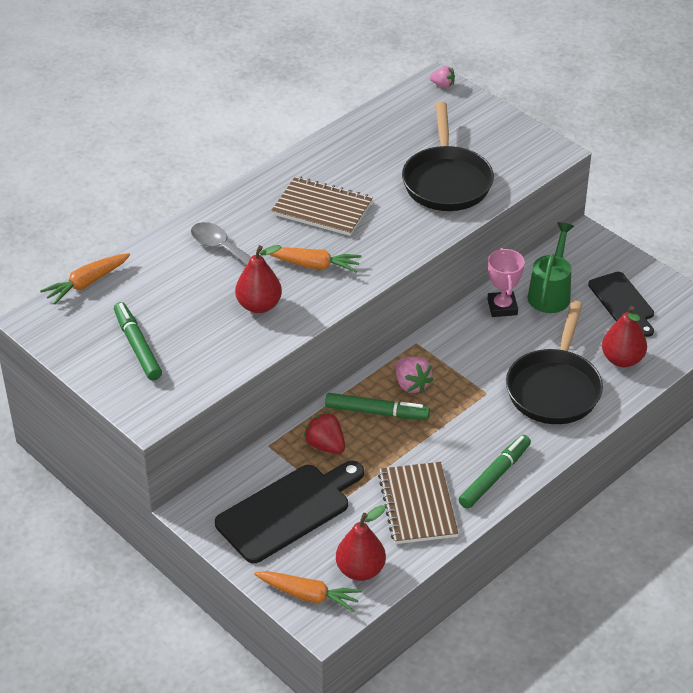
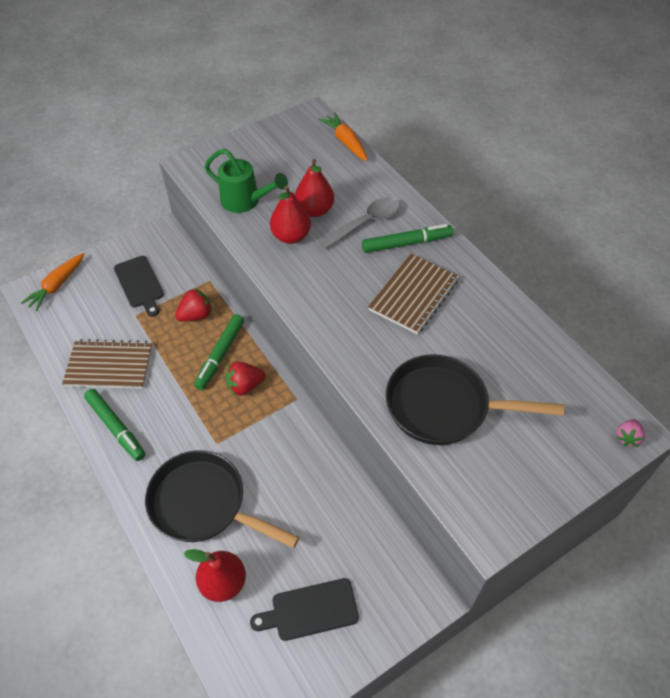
camera: 100 degrees right, 10 degrees up
green marker [114,302,162,380] -> green marker moved to [362,224,453,253]
black cutting board [215,461,364,563] -> black cutting board [114,256,164,317], size x0.64
orange carrot [263,247,362,273] -> none
red pear [336,505,386,581] -> red pear moved to [295,159,334,217]
pink strawberry [396,357,433,393] -> red strawberry [226,361,266,396]
pink trophy [487,248,525,317] -> none
green watering can [528,222,574,313] -> green watering can moved to [205,149,288,213]

